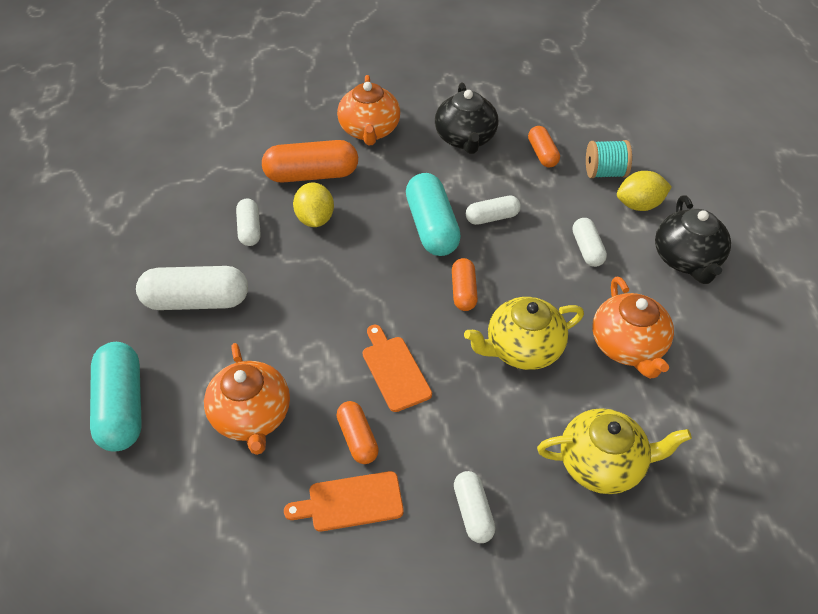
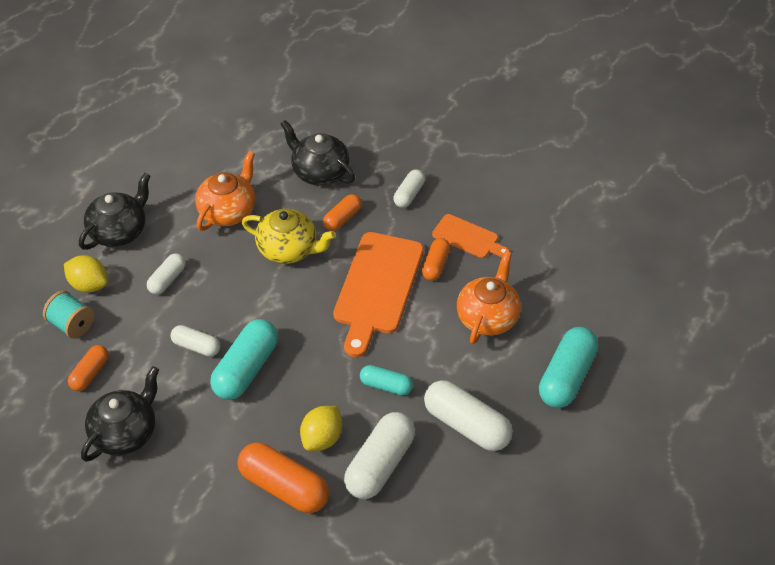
camera: 140 degrees left, 0 degrees up
white capsule [236,199,261,246] -> white capsule [344,412,415,499], size x1.76
orange teapot [337,75,400,145] -> none
orange cutting board [363,325,432,412] -> orange cutting board [333,232,424,357], size x1.86
orange capsule [452,258,478,311] -> orange capsule moved to [323,194,362,231]
yellow teapot [537,408,692,494] -> black teapot [281,120,355,186]
none -> turquoise capsule [360,365,413,395]

